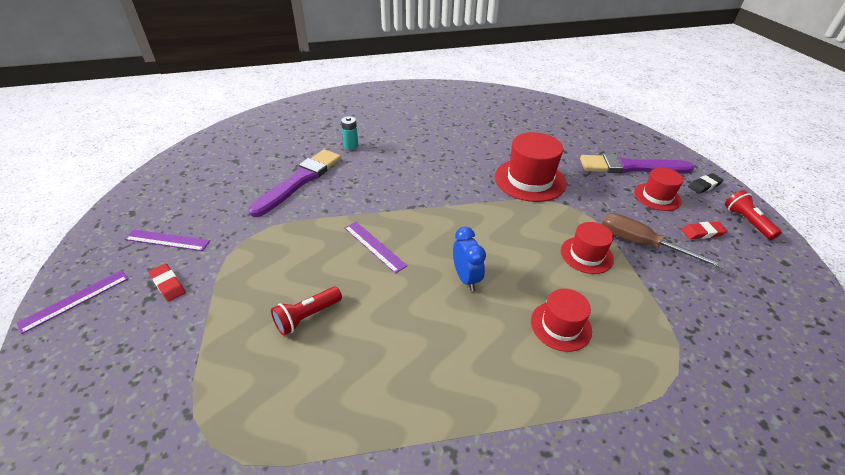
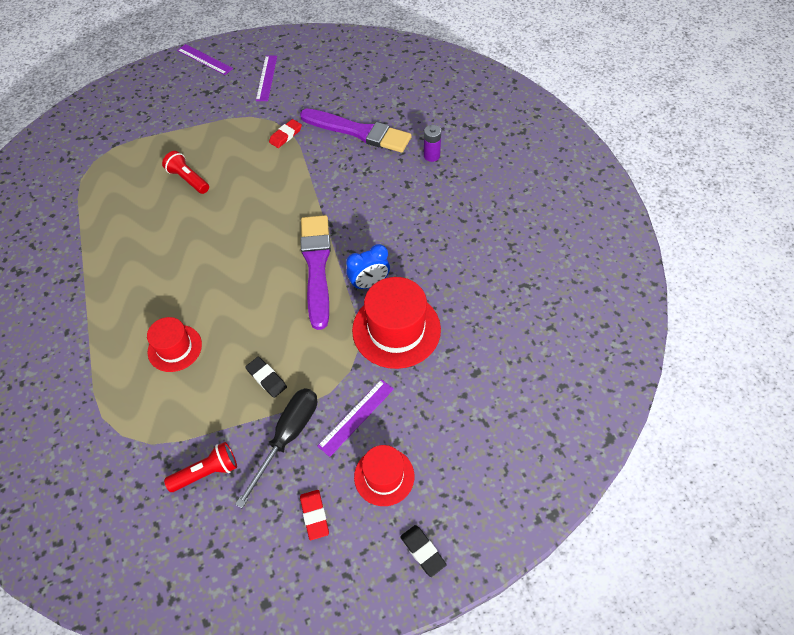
camera: 85 degrees right, 15 degrees up
red eraser [149,263,185,301] -> red eraser moved to [269,119,302,148]
turquoise battery [341,116,358,150] -> purple battery [424,125,441,162]
purple ruler [345,222,408,274] -> purple ruler moved to [317,379,394,457]
blue clock [453,227,486,291] -> blue clock moved to [346,244,390,290]
red hat [561,222,614,274] -> black eraser [245,357,287,398]
purple brush [580,154,694,174] -> purple brush moved to [301,215,331,330]
brown screwdriver [602,213,725,269] -> black screwdriver [235,388,317,508]
red flashlight [725,190,782,240] -> red flashlight moved to [164,442,237,492]

